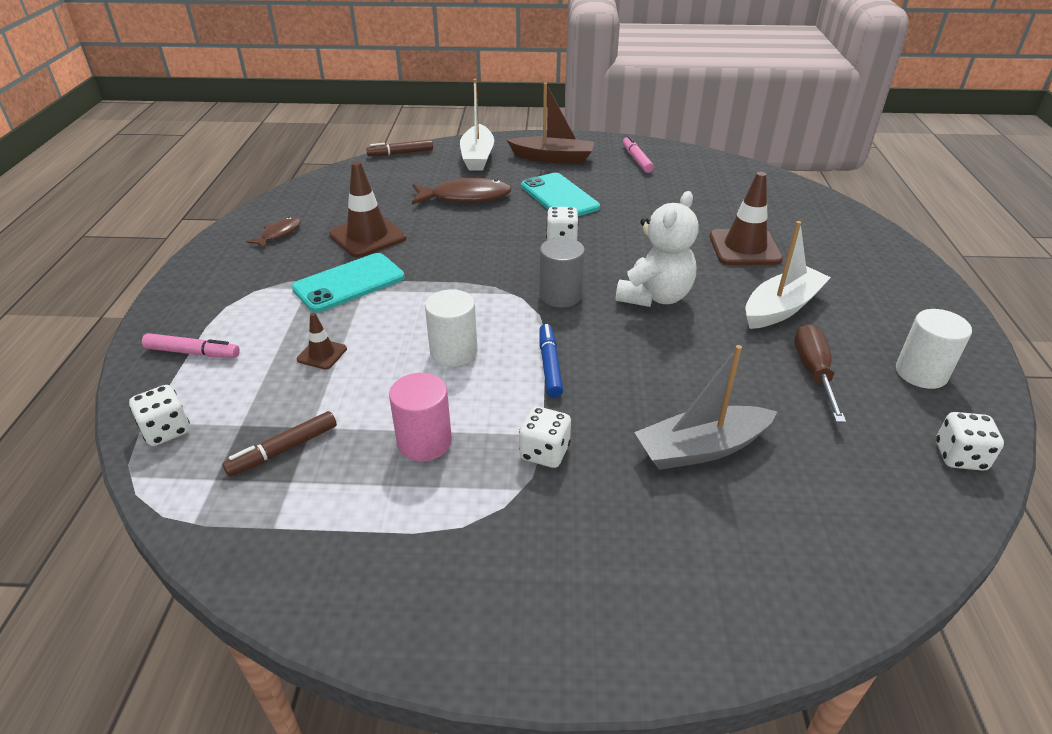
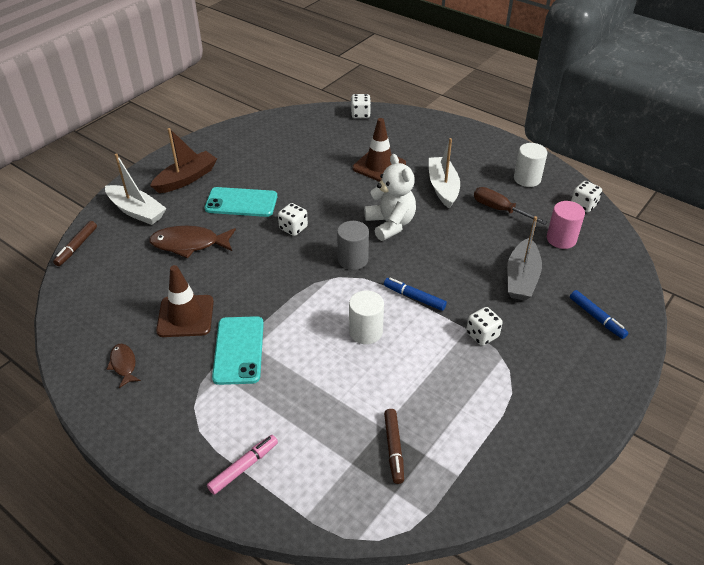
camera: 55 degrees left, 5 degrees up
white dice [129,385,190,446] -> white dice moved to [351,94,371,118]
brown traffic cone [297,313,347,370] -> none
pink cylinder [389,373,452,461] -> pink cylinder moved to [547,201,585,249]
brown fish [412,177,512,204] -> brown fish turned 120 degrees counterclockwise [149,226,236,258]
pink marker [623,136,654,173] -> none
none -> blue marker [570,290,628,339]

